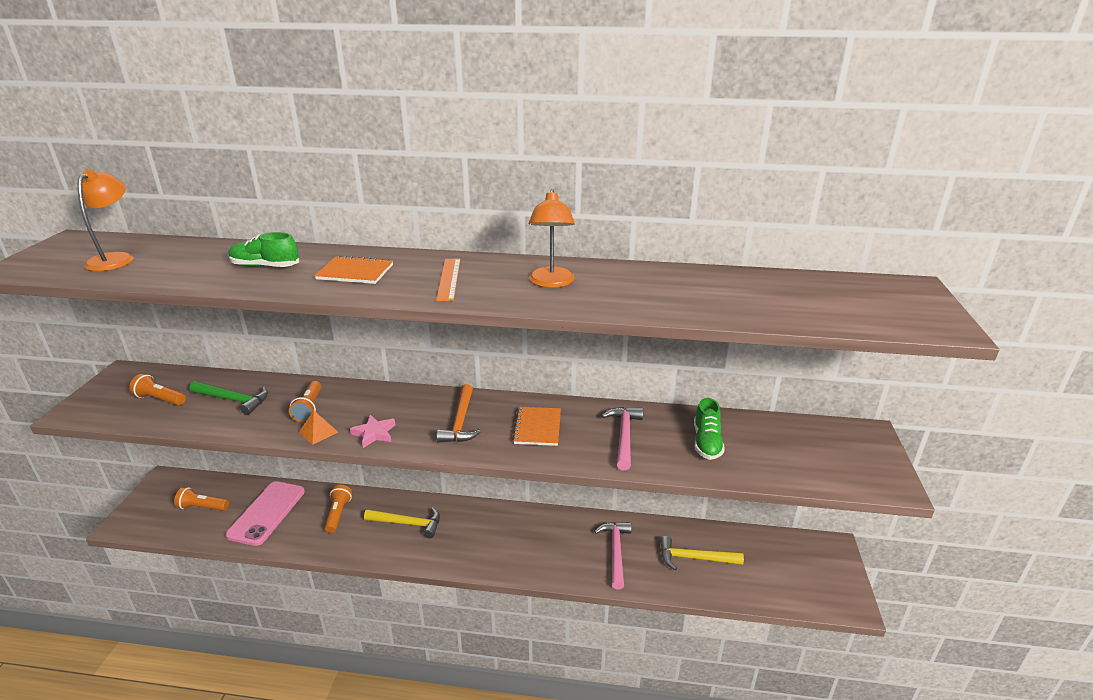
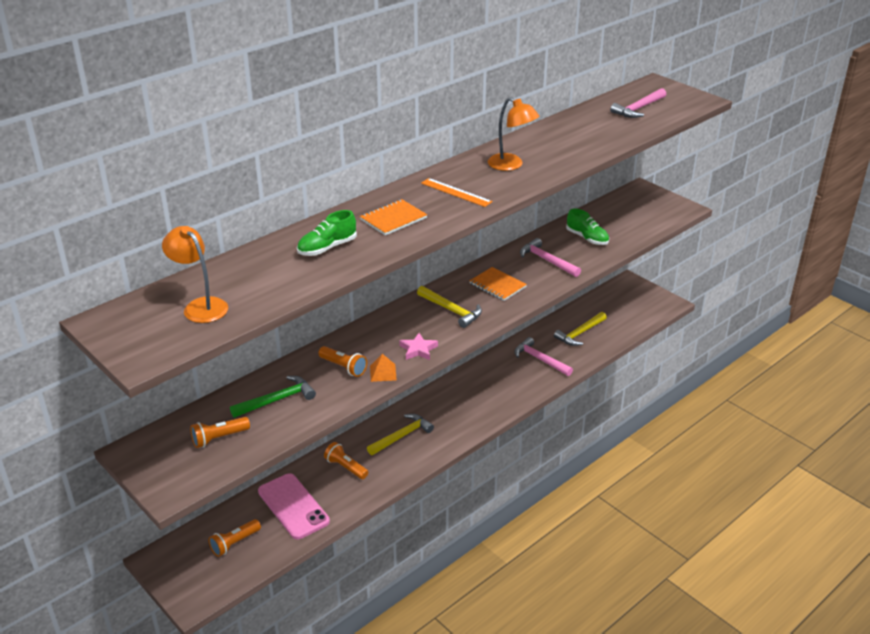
camera: 50 degrees left, 5 degrees up
orange hammer [436,384,481,442] -> yellow hammer [417,286,482,328]
none -> pink hammer [610,88,666,118]

